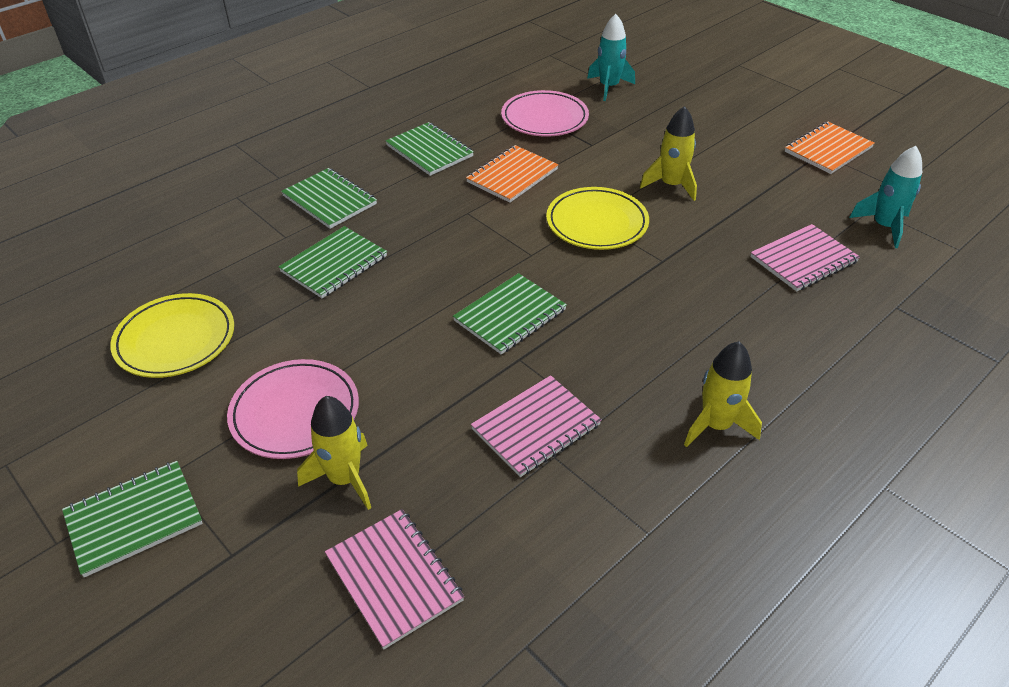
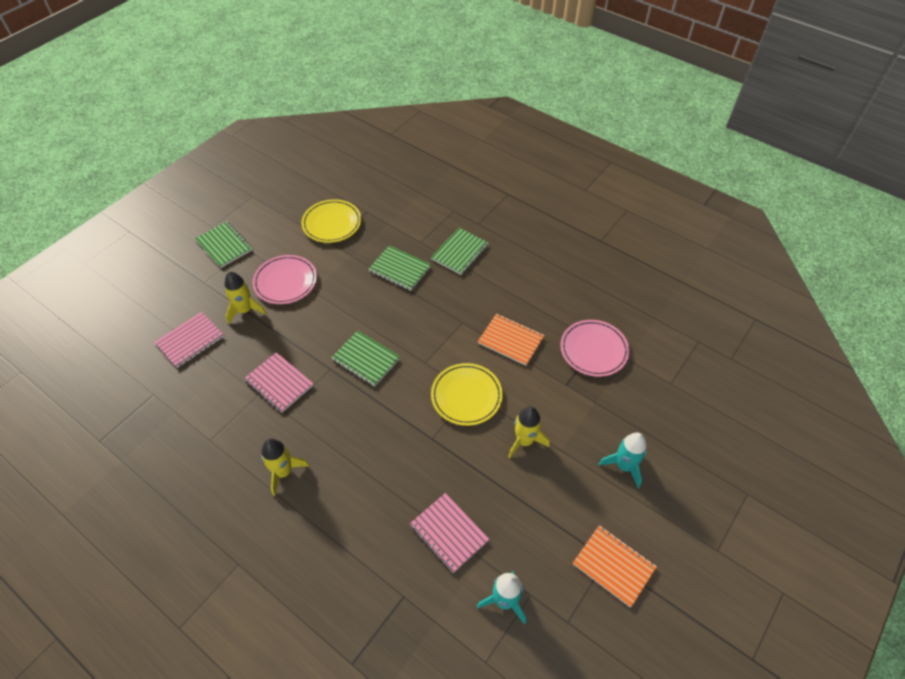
camera: 80 degrees right, 10 degrees up
green notebook [386,122,474,176] -> none
turquoise rocket [587,14,635,101] -> turquoise rocket moved to [599,432,647,488]

